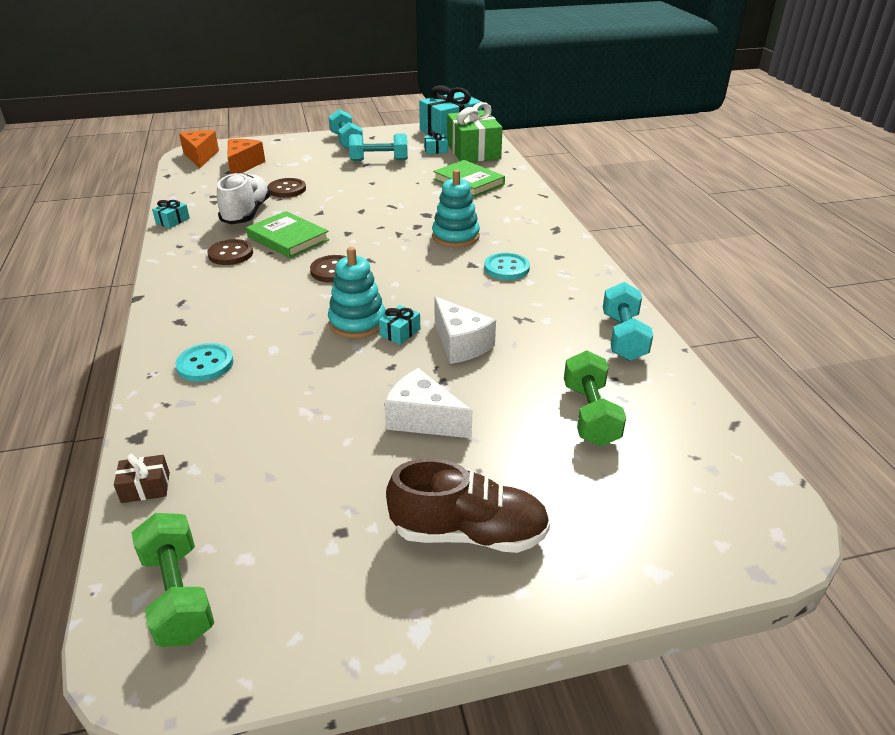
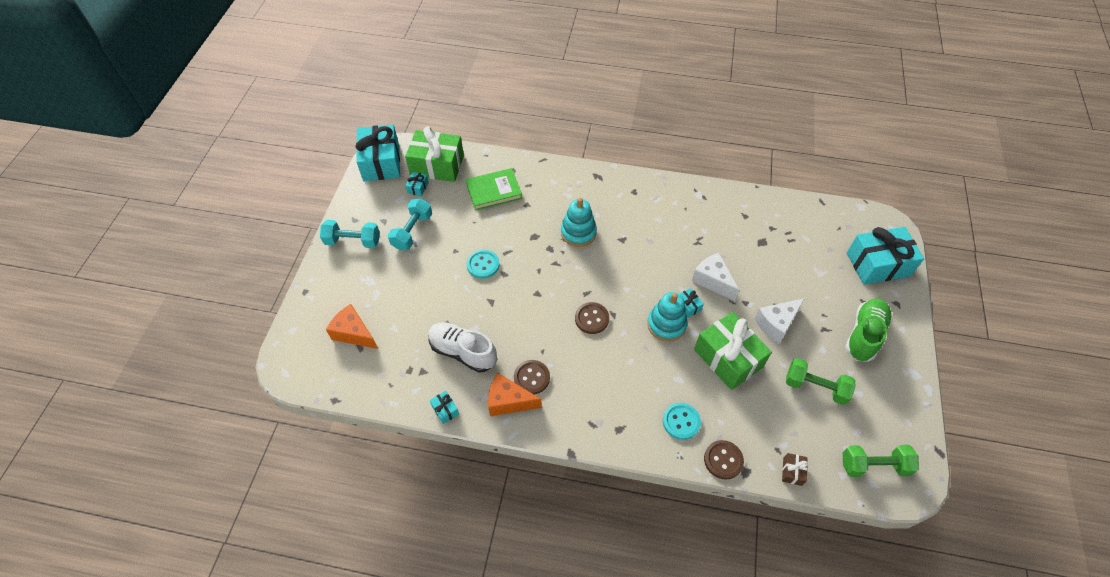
camera: 65 degrees left, 20 degrees up
orange cheese [179,130,219,168] -> orange cheese moved to [488,373,542,416]
green book [246,211,329,258] -> none
brown button [268,178,306,198] -> brown button moved to [704,440,744,480]
brown shoe [386,458,550,553] -> green shoe [845,298,892,362]
white cheese [434,296,496,364] -> white cheese turned 120 degrees counterclockwise [692,253,739,301]
turquoise button [484,253,530,280] -> turquoise button moved to [467,250,499,279]
green dumbbell [564,350,626,446] -> green dumbbell moved to [786,358,856,405]
turquoise dumbbell [603,282,653,361] -> none
none -> green gift [694,312,772,390]
none -> turquoise gift [847,227,924,285]

